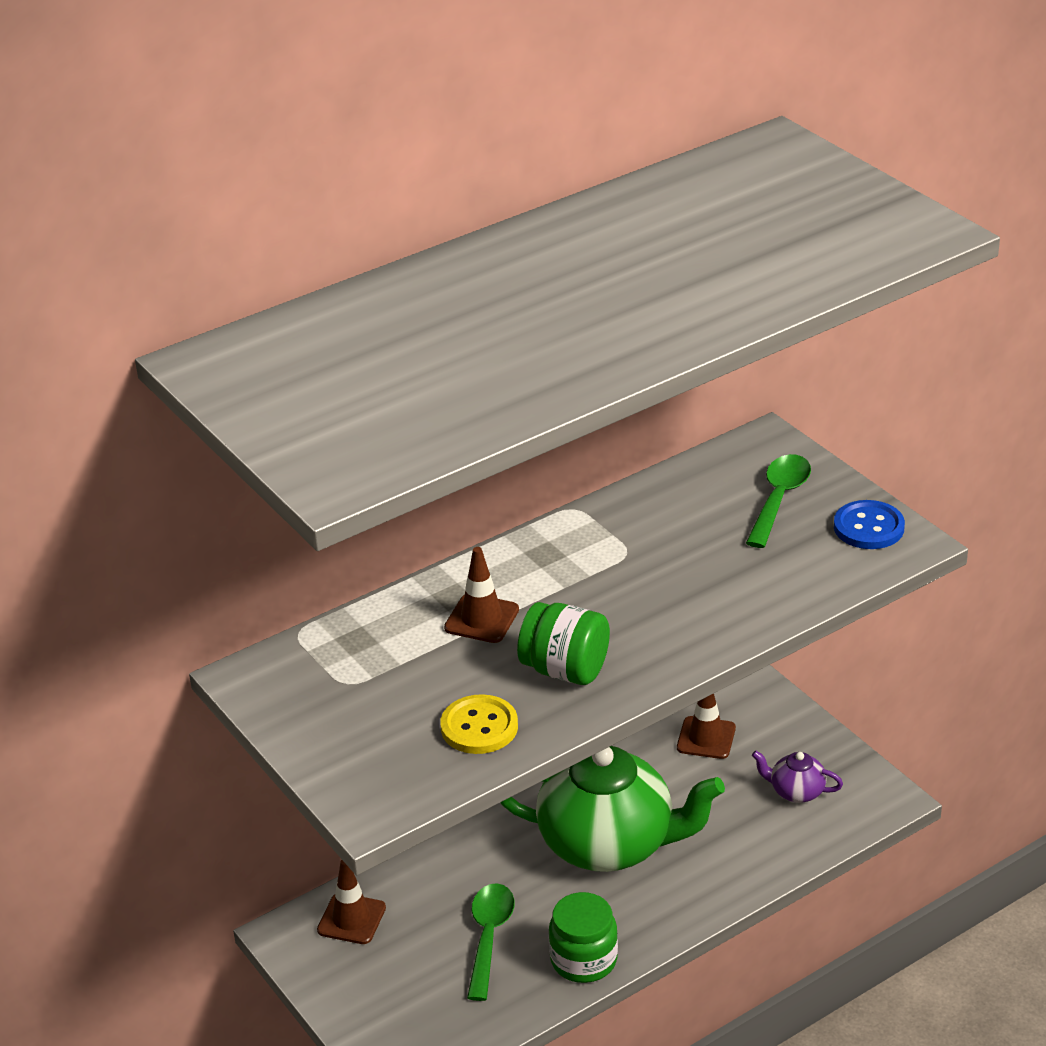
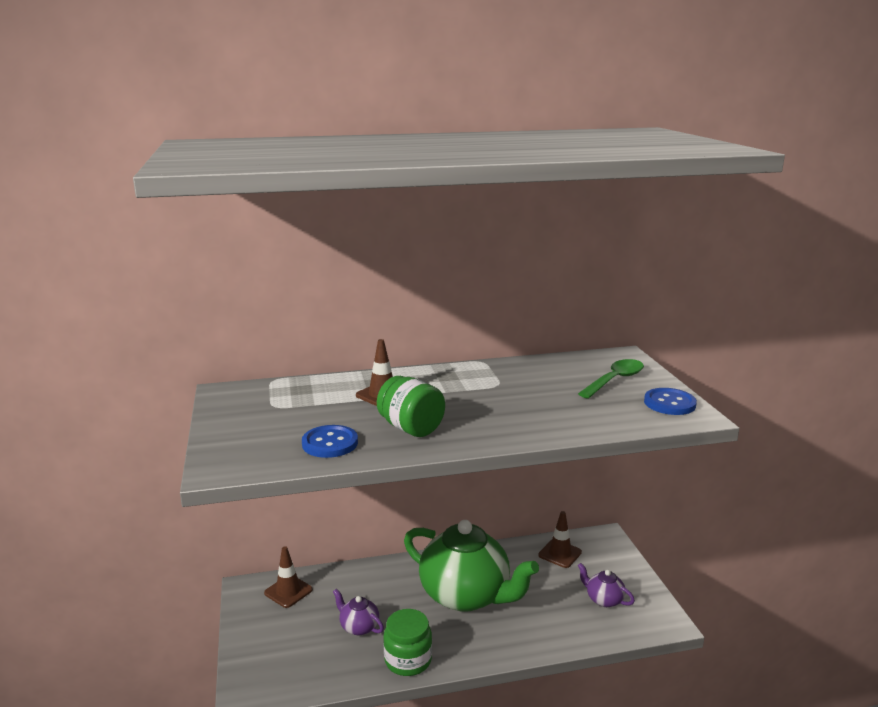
camera: 20 degrees right, 15 degrees down
yellow button [440,694,518,754] -> blue button [302,425,358,458]
green spoon [467,883,515,1001] -> purple teapot [333,589,384,635]

